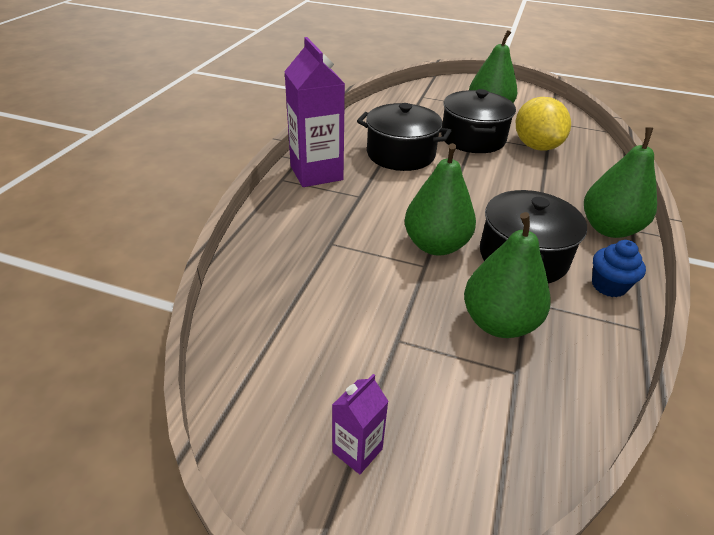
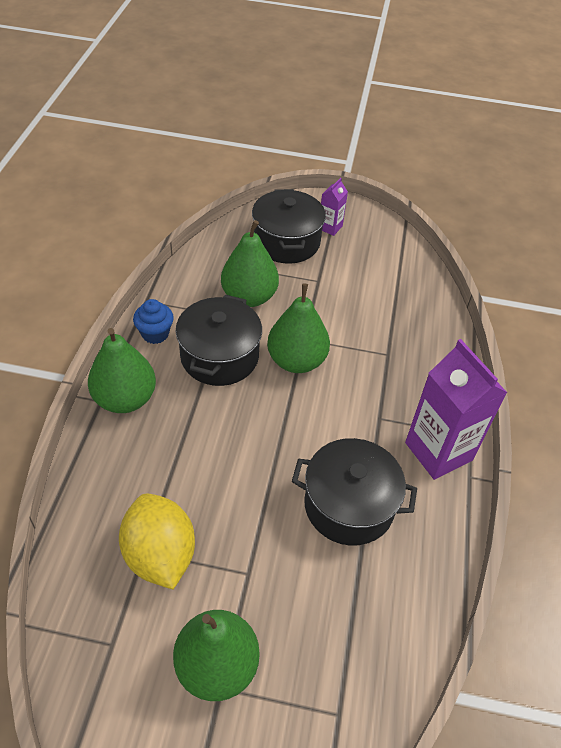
camera: 170 degrees right, 10 degrees up
black pot [441,89,516,153] -> black pot moved to [252,189,326,264]

